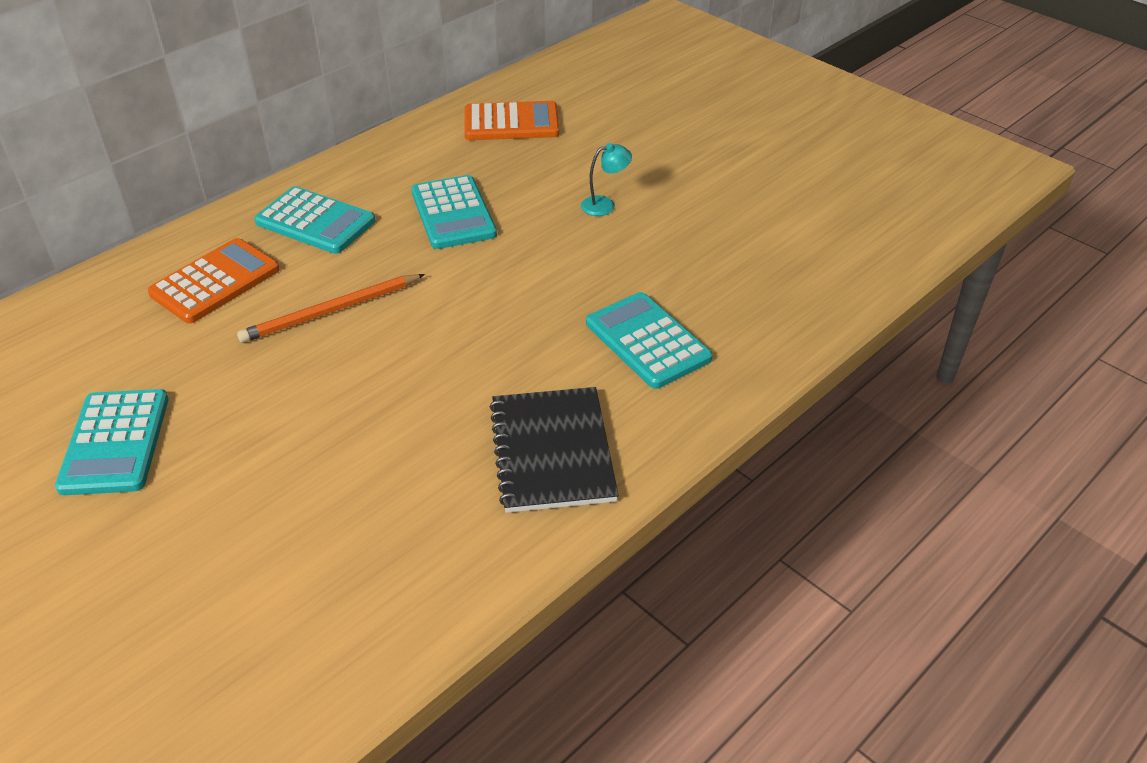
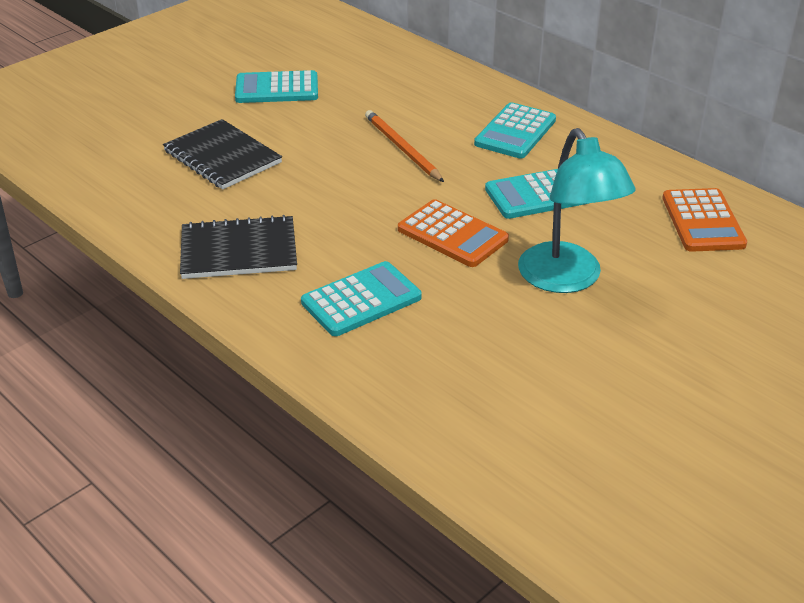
camera: 90 degrees right, 5 degrees down
orange calculator [148,238,280,323] -> orange calculator moved to [398,199,509,267]
turquoise lamp [581,143,632,216] -> turquoise lamp [518,128,636,293], size x2.43
none -> black notebook [163,119,282,189]

